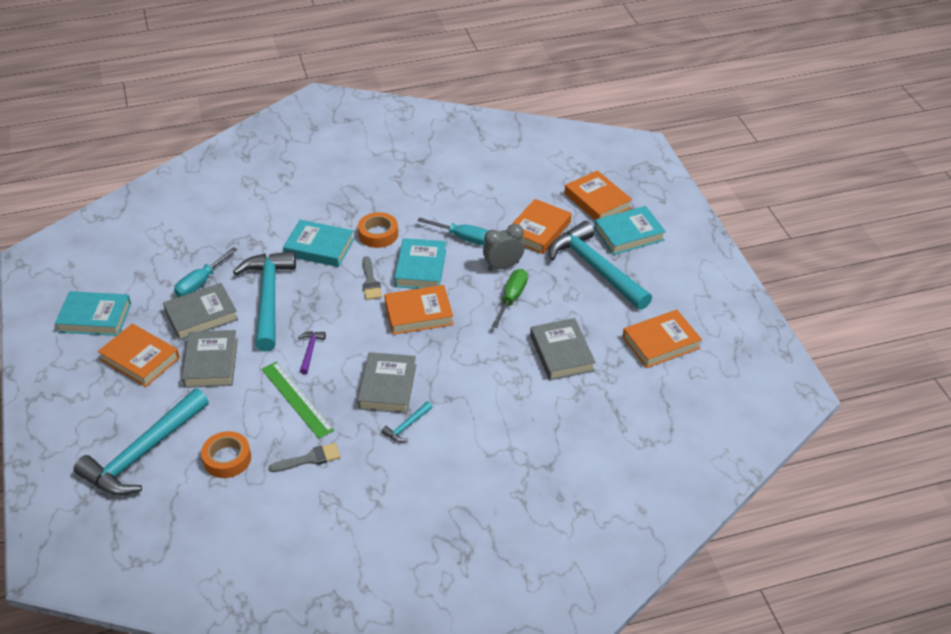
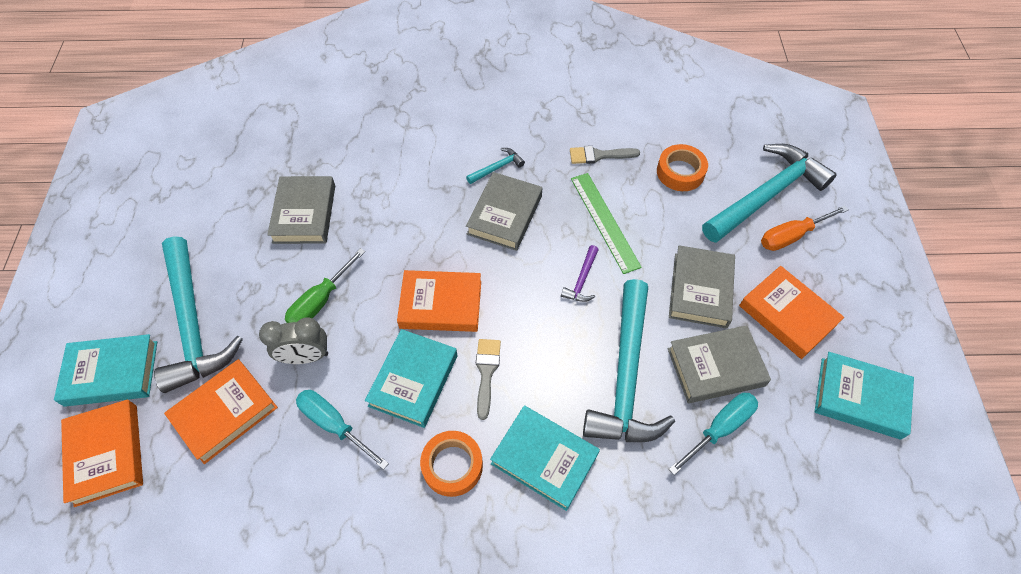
camera: 165 degrees left, 15 degrees up
orange book [623,310,702,368] -> none
none -> orange screwdriver [761,205,848,251]

